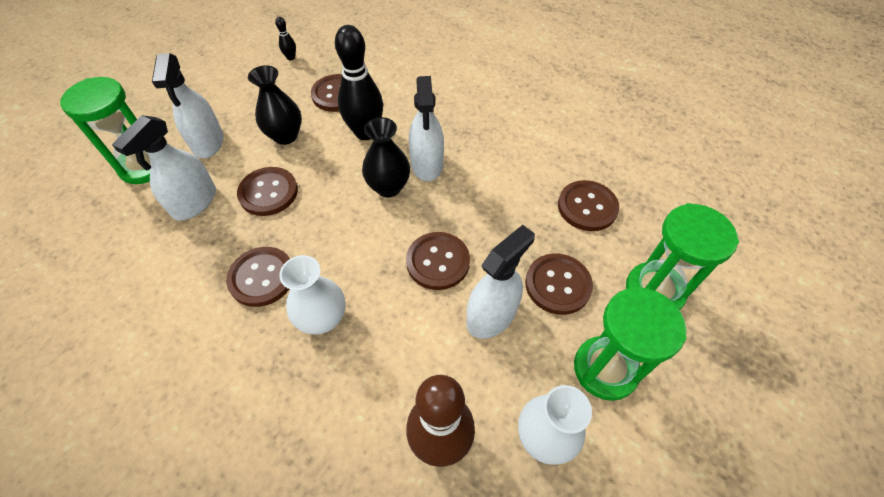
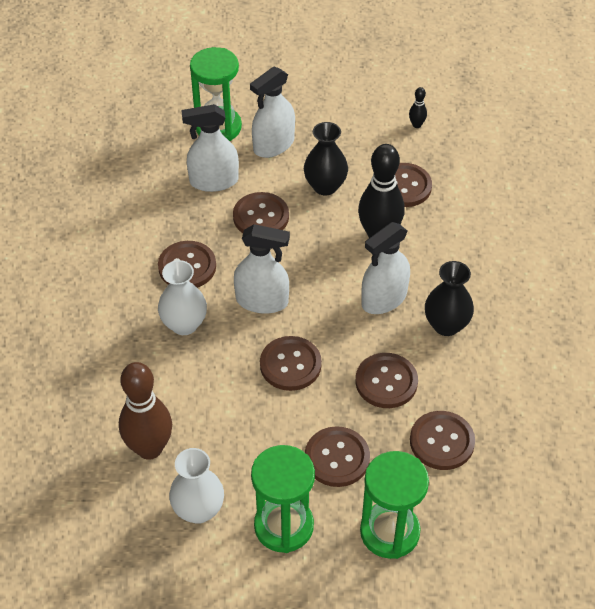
camera: 55 degrees right, 5 degrees down
black vase [362,117,410,197] -> black vase moved to [425,261,474,336]
white spray bottle [467,225,535,339] -> white spray bottle moved to [234,224,290,314]
none -> brown button [356,353,418,408]

